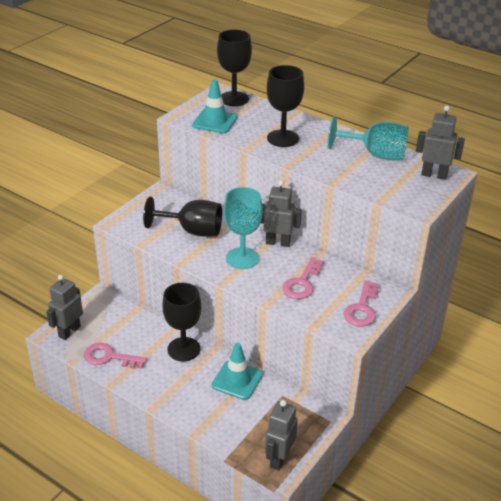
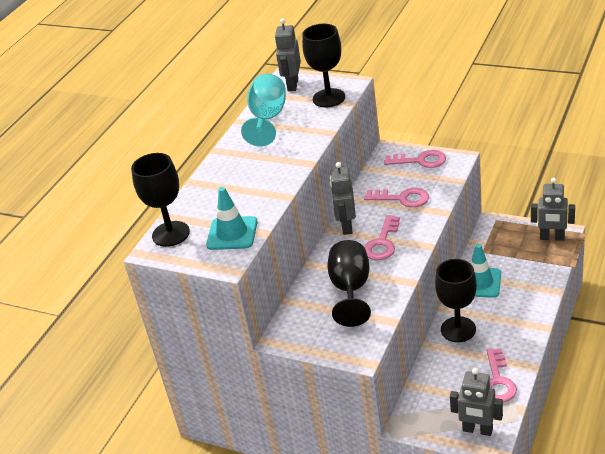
camera: 95 degrees left, 0 degrees up
turquoise goblet [224,187,263,269] -> pink key [364,215,400,260]
black goblet [267,65,304,147] -> black goblet moved to [302,24,345,107]

